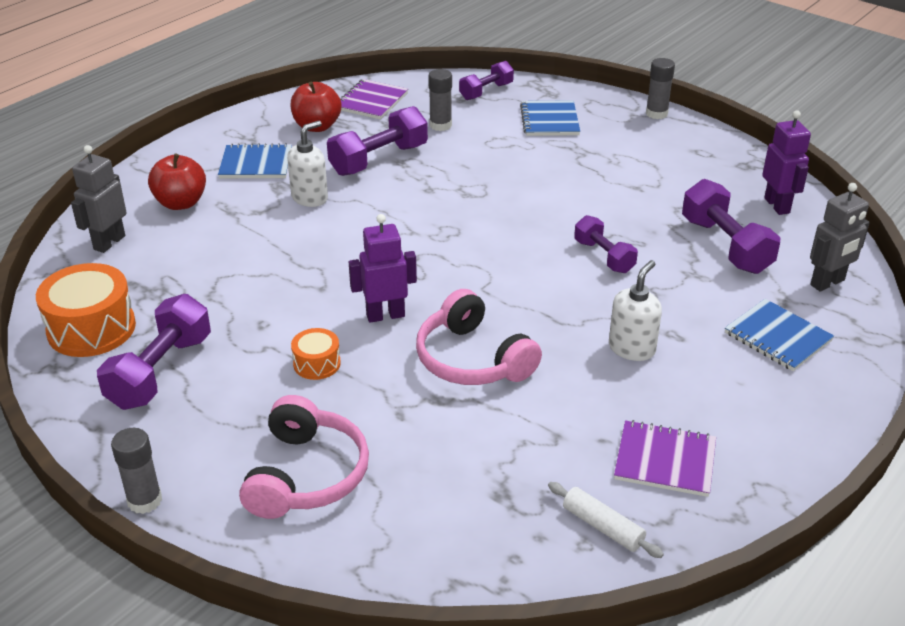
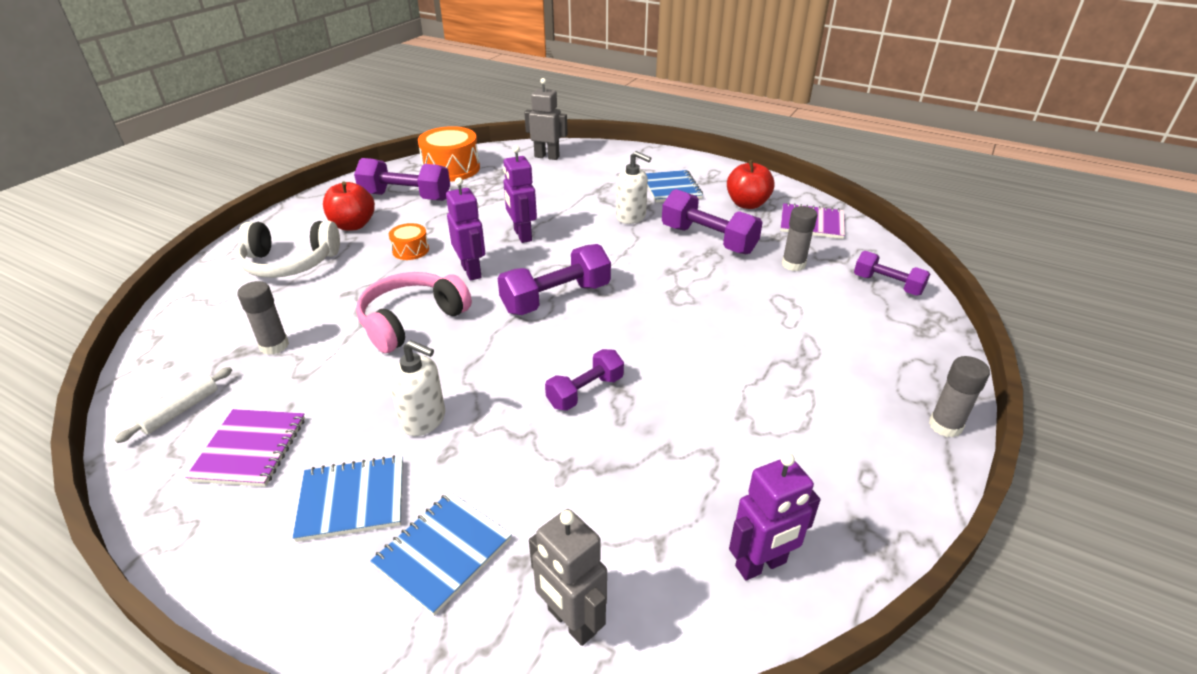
camera: 80 degrees right, 0 degrees up
grey glue stick [111,428,162,514] -> grey glue stick moved to [237,281,289,355]
red apple [148,154,206,210] -> red apple moved to [323,181,375,231]
pink headphones [239,395,369,519] -> white headphones [236,221,340,278]
blue notebook [520,100,580,136] -> blue notebook moved to [292,455,403,542]
purple dumbbell [682,179,780,274] -> purple dumbbell moved to [498,244,611,315]
none -> purple robot [503,145,537,243]

